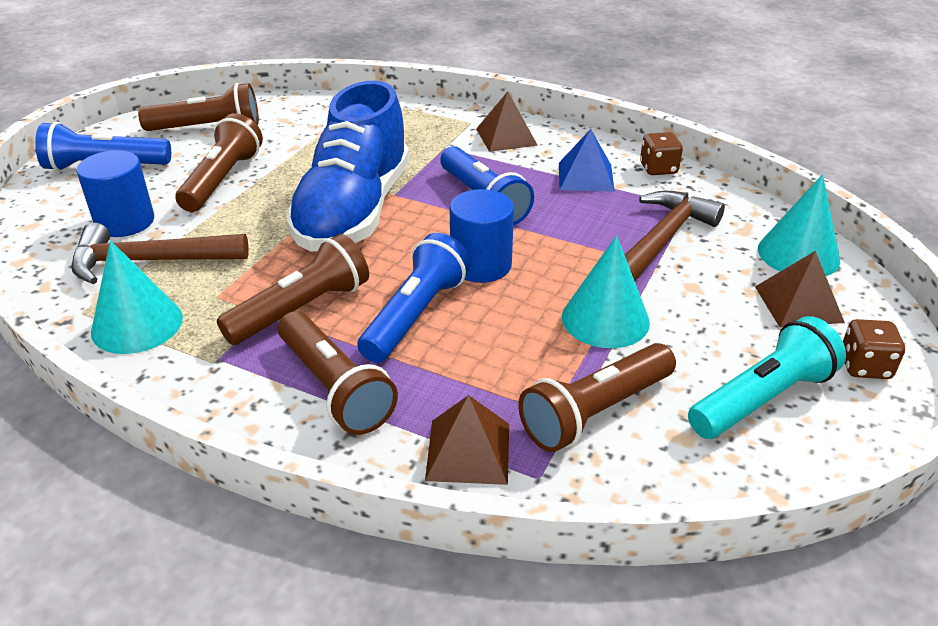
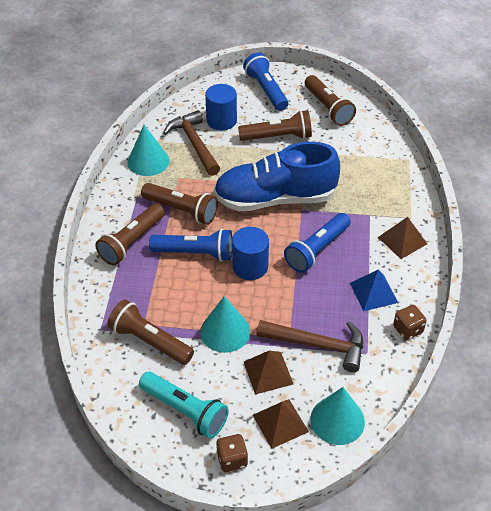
camera: 70 degrees right, 10 degrees up
brown pyramid [425,395,509,485] -> brown pyramid moved to [244,350,294,394]

